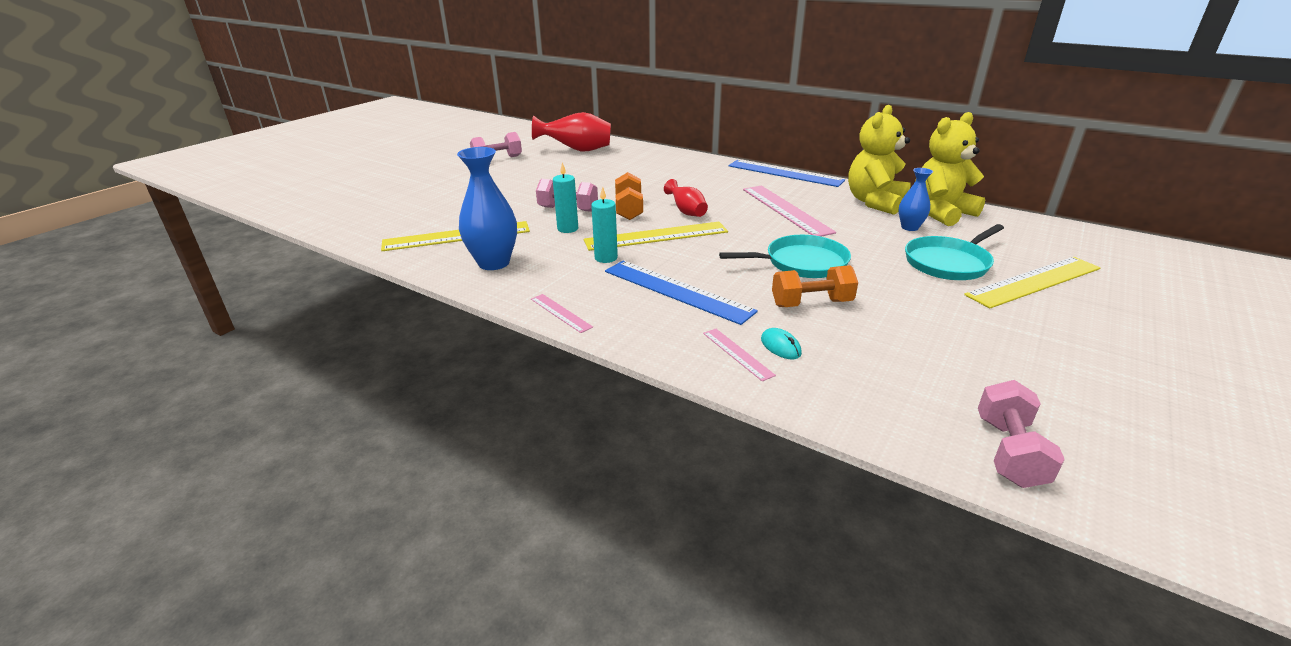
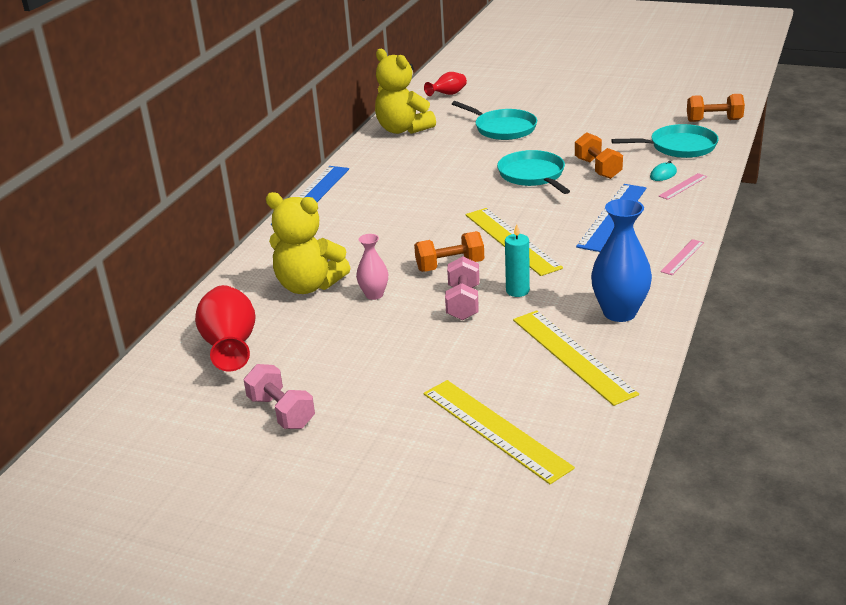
camera: 100 degrees left, 0 degrees up
turquoise candle [591,186,618,263] -> none
red vase [664,179,708,217] -> red vase moved to [424,72,467,96]
pink ruler [743,186,836,237] -> none
yellow teddy bear [848,105,911,215] -> yellow teddy bear moved to [266,192,350,294]
blue vase [899,168,933,231] -> none
yellow ruler [964,257,1100,309] -> yellow ruler moved to [424,380,575,484]
pink dumbbell [978,380,1065,488] -> orange dumbbell [687,94,745,122]
none -> pink vase [356,234,388,300]
none -> turquoise pan [611,124,719,158]

